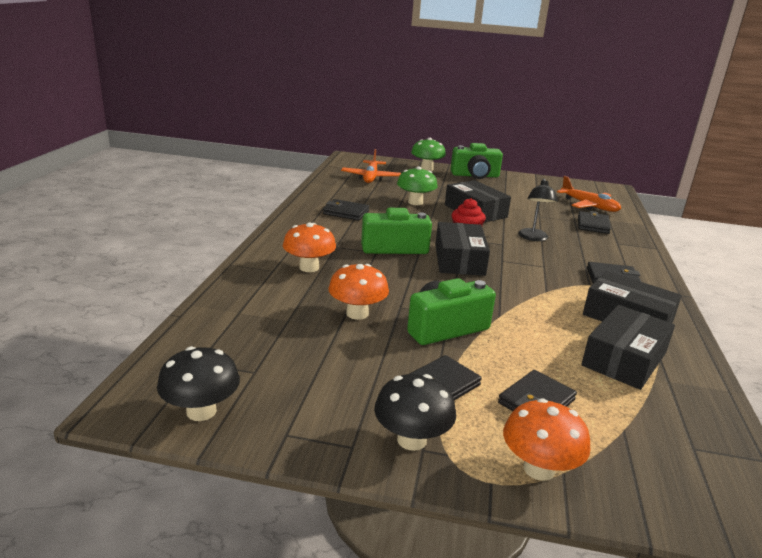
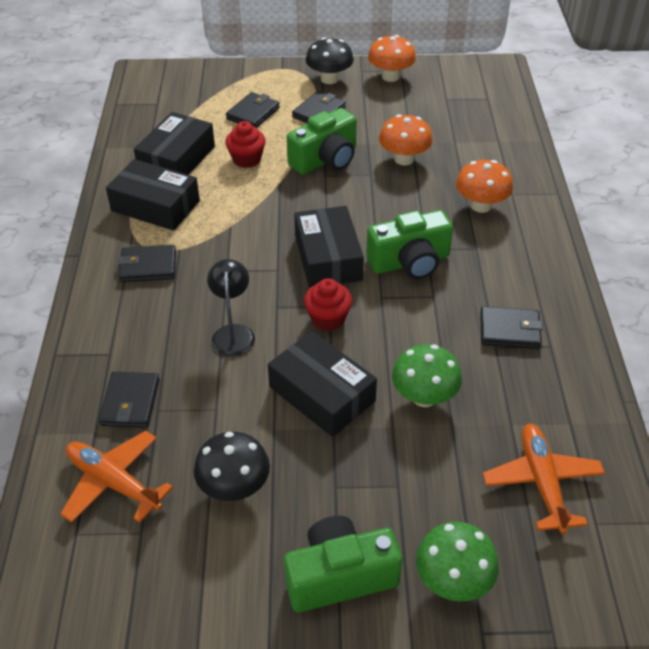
camera: 170 degrees right, 20 degrees up
black mushroom [157,346,240,421] -> black mushroom moved to [194,432,270,501]
orange mushroom [503,398,591,481] -> orange mushroom moved to [368,35,416,82]
none -> red cupcake [225,121,266,168]

